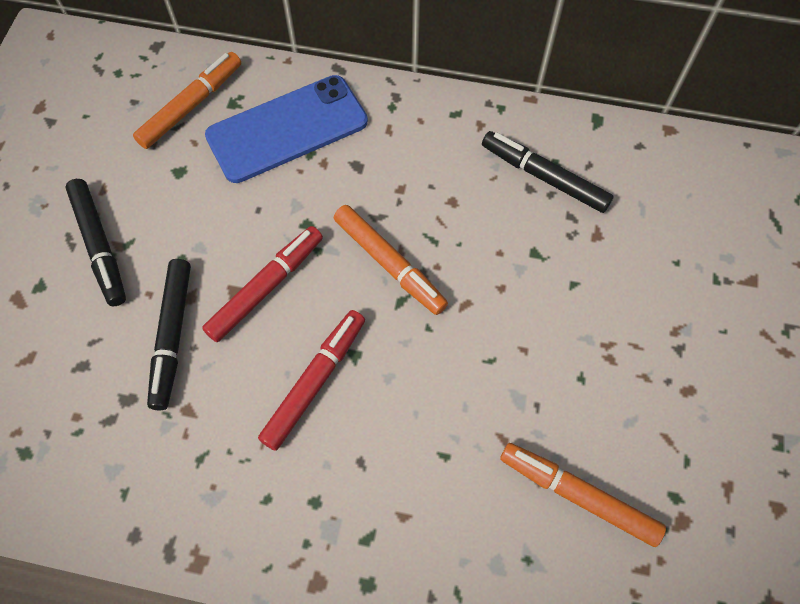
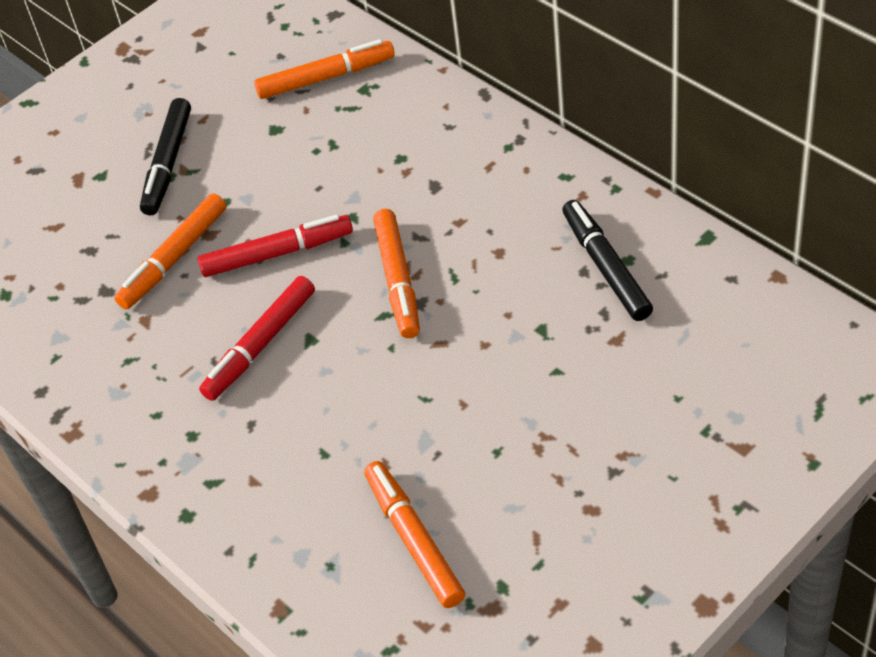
camera: 40 degrees right, 15 degrees down
black marker [147,259,191,411] -> orange marker [114,193,226,309]
blue phone [205,75,368,183] -> none
red marker [258,310,365,451] -> red marker turned 150 degrees clockwise [199,276,315,401]

